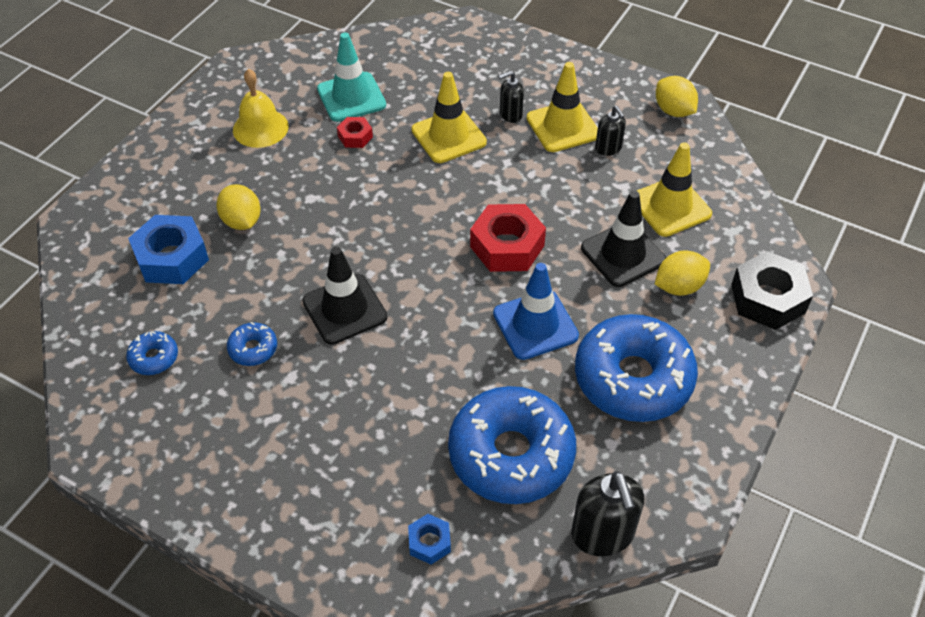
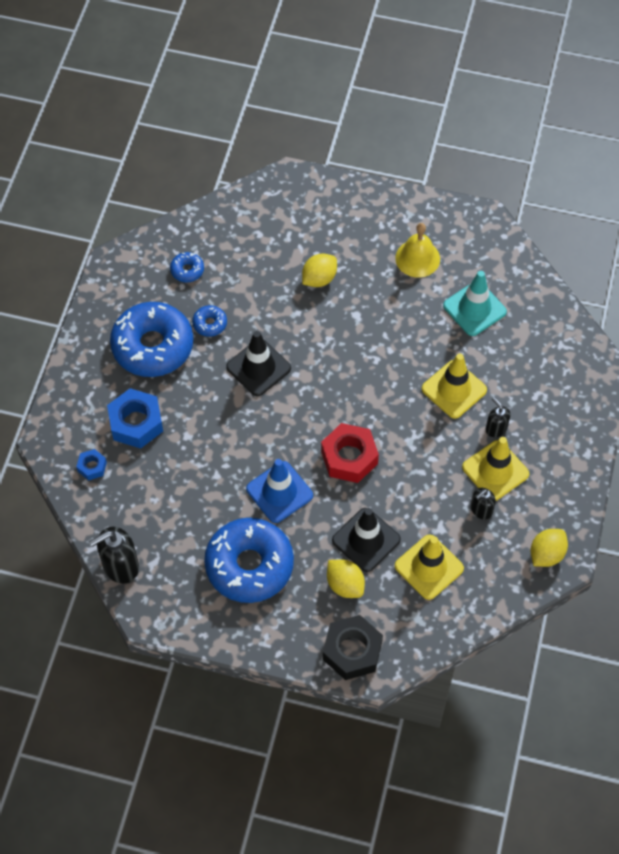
camera: 75 degrees right, 10 degrees up
blue nut [128,215,209,284] -> blue nut moved to [107,388,163,449]
red nut [337,117,373,148] -> none
blue donut [448,386,576,504] -> blue donut moved to [110,302,193,377]

